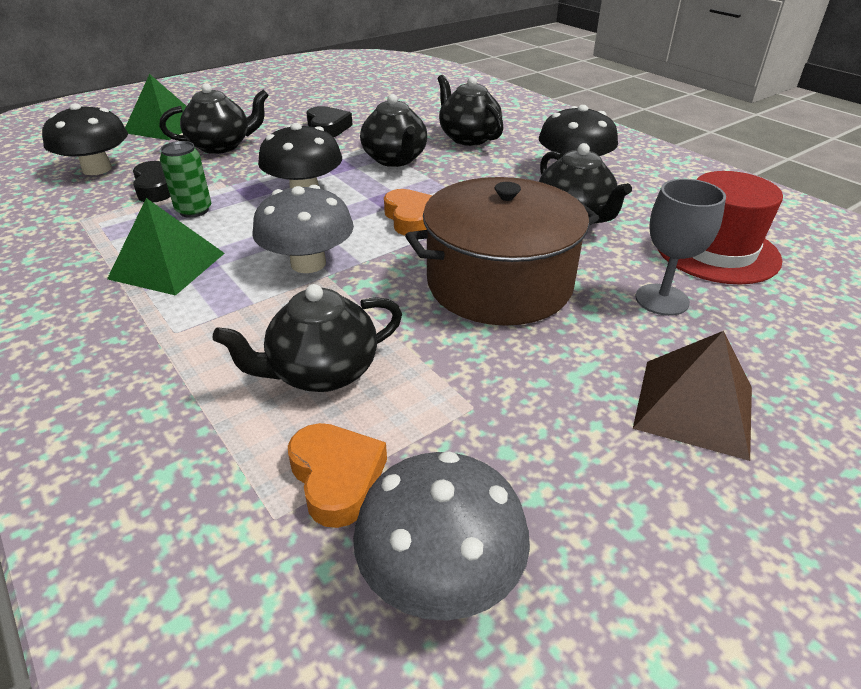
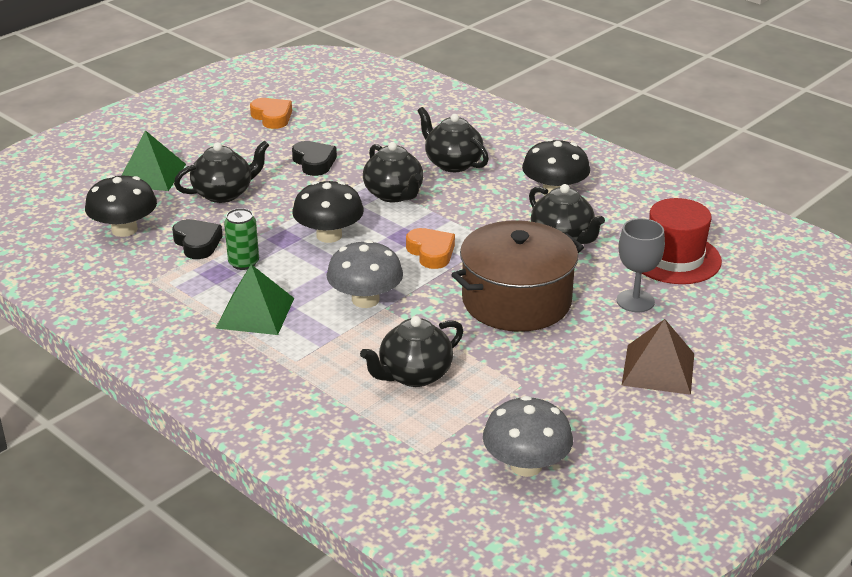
camera: 10 degrees left, 5 degrees down
orange heart [288,423,387,528] -> orange heart moved to [250,98,292,129]

